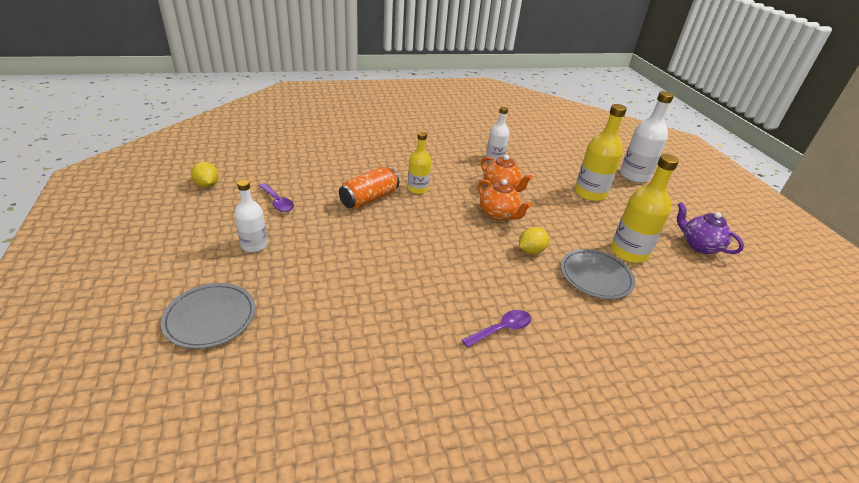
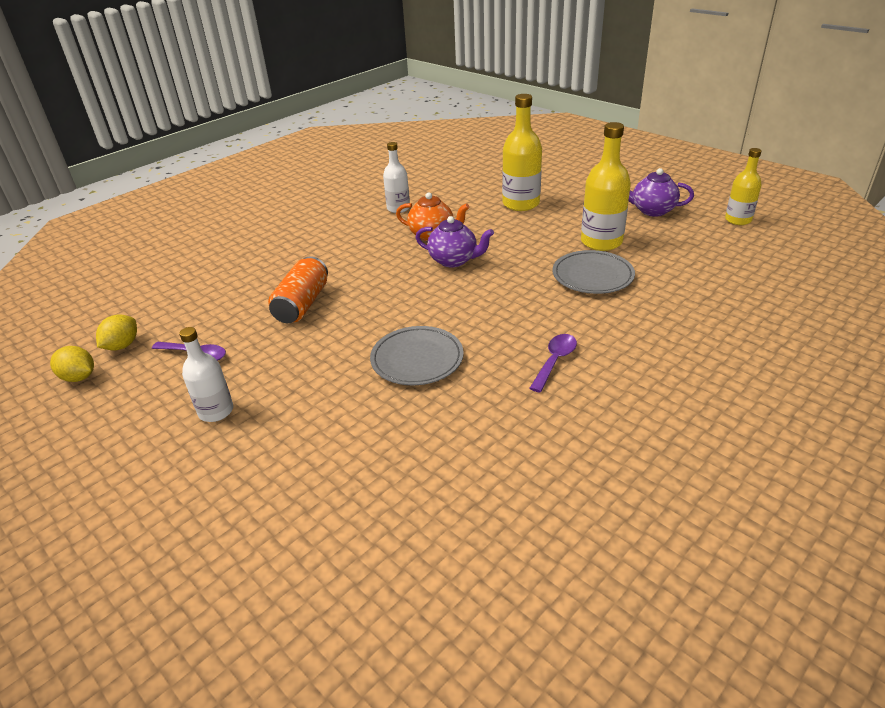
camera: 25 degrees left, 0 degrees up
grey plate [161,283,255,349] -> grey plate moved to [370,326,464,385]
yellow bottle [408,132,431,194] -> yellow bottle moved to [725,148,762,225]
orange teapot [478,179,532,221] -> purple teapot [415,216,494,268]
yellow lemon [519,227,549,254] -> yellow lemon moved to [96,314,137,351]
white bottle [620,91,674,183] -> none

